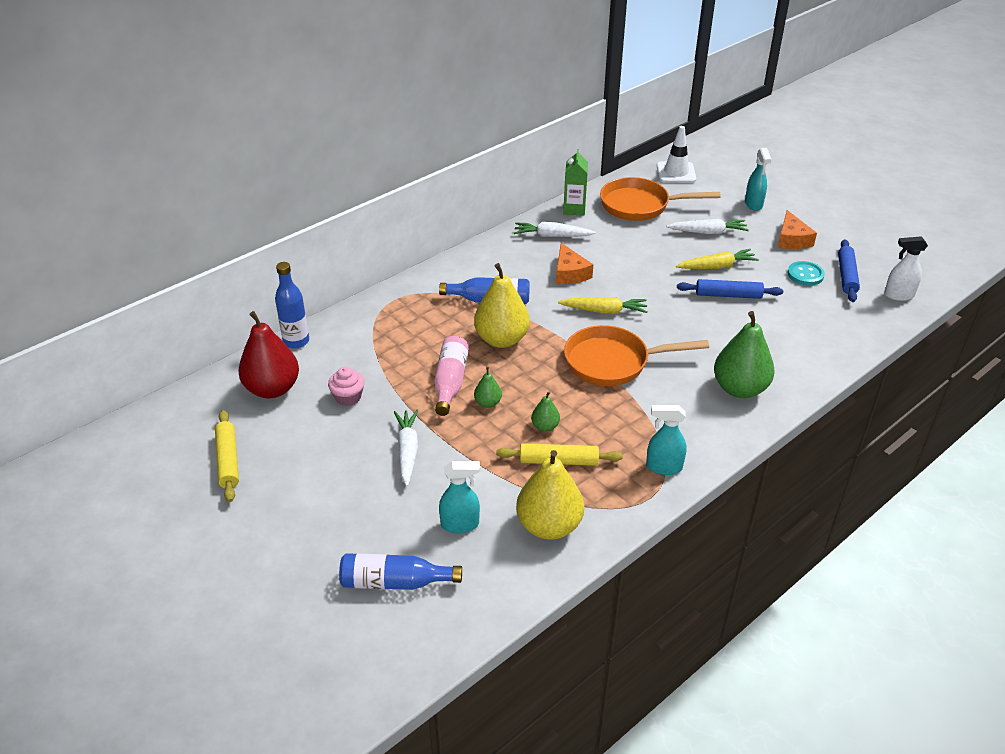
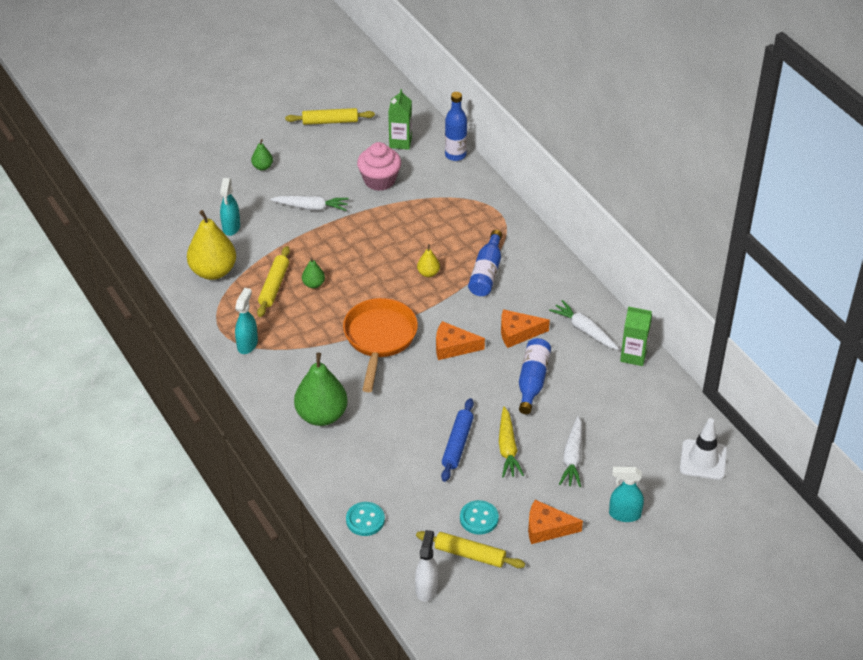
camera: 100 degrees right, 5 degrees up
red pear [238,311,299,398] -> green carton [388,89,412,150]
pink cupcake [328,367,365,406] -> pink cupcake [357,142,401,191], size x1.55
blue bottle [339,553,462,590] -> blue bottle moved to [519,338,551,414]
pink bottle [434,336,469,416] -> none
yellow pear [474,263,530,348] -> yellow pear [417,244,440,277], size x0.47
green pear [474,367,502,408] -> green pear moved to [251,139,273,170]
white carrot [514,222,596,237] -> white carrot turned 60 degrees counterclockwise [549,300,619,350]
yellow carrot [558,297,648,314] -> orange cheese [436,321,485,360]
orange pan [600,177,721,221] -> none
blue rolling pin [838,239,860,302] -> yellow rolling pin [416,531,525,568]
none -> turquoise button [346,502,385,536]

